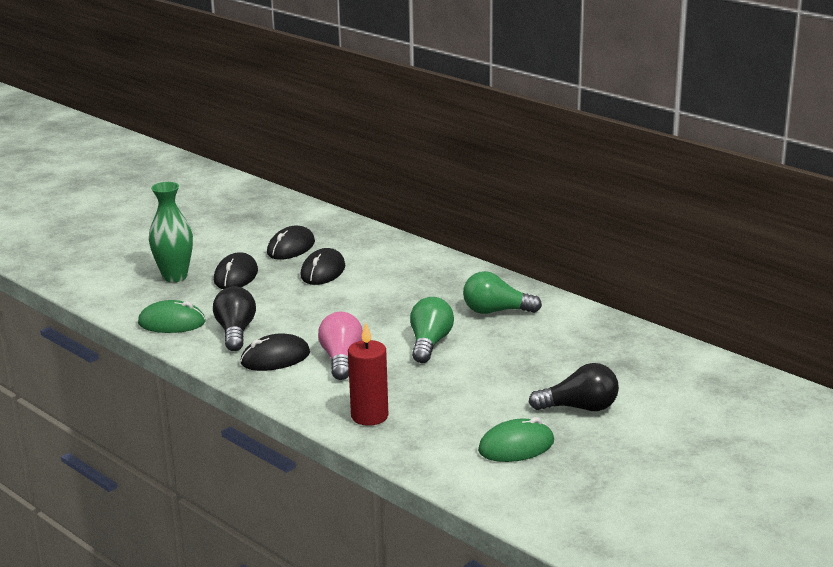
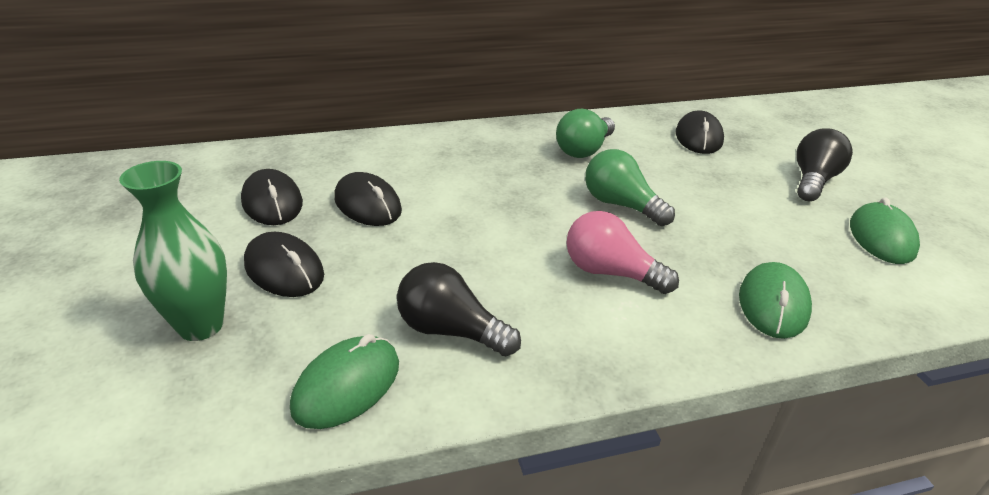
camera: 60 degrees left, 10 degrees up
black mouse [240,333,310,371] -> black mouse moved to [676,111,724,154]
red candle [348,322,389,426] -> green mouse [739,262,812,339]

